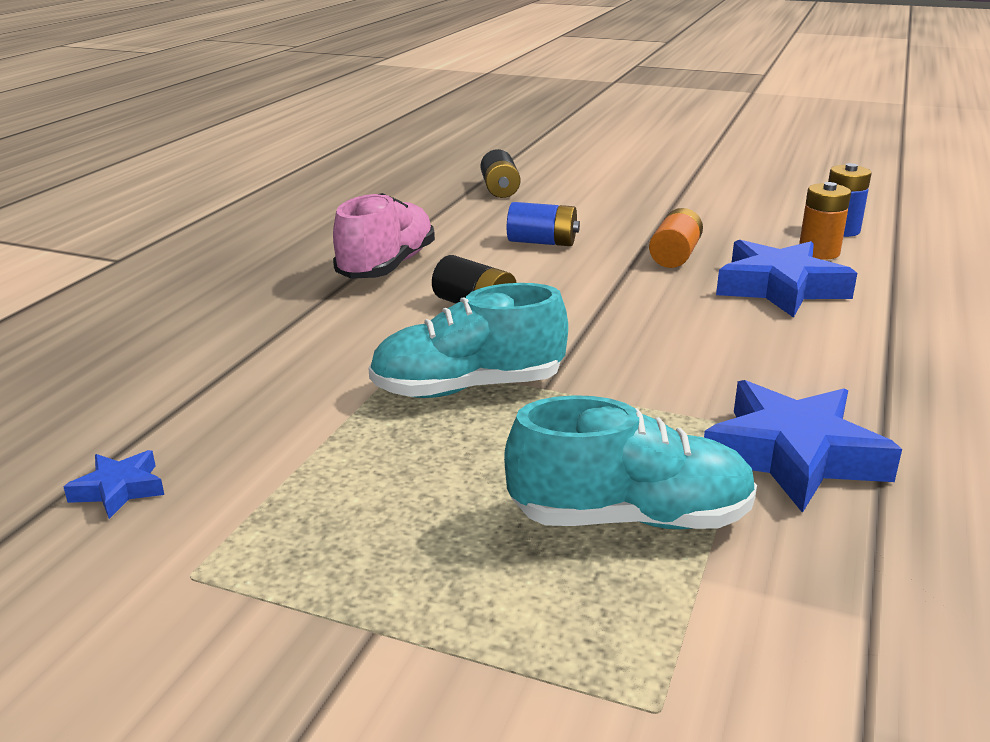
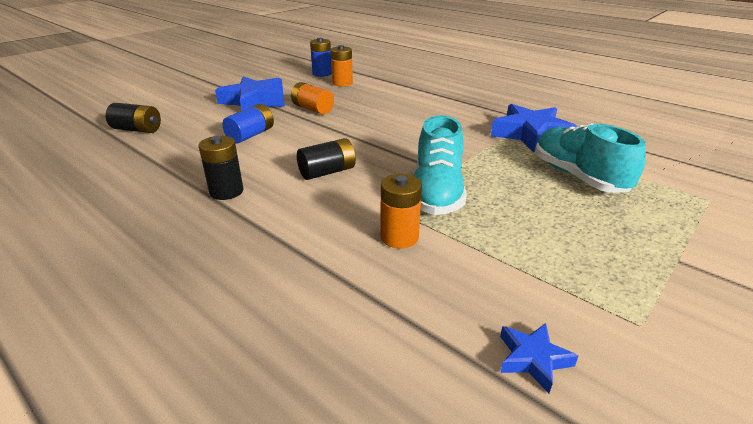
camera: 70 degrees left, 5 degrees up
pink shoe [333,193,435,279] -> black battery [199,136,243,200]
turquoise shoe [504,395,757,529] -> turquoise shoe turned 45 degrees counterclockwise [535,123,646,193]
blue star [716,240,857,318] -> blue star moved to [215,76,285,111]
none -> orange battery [380,174,422,248]

